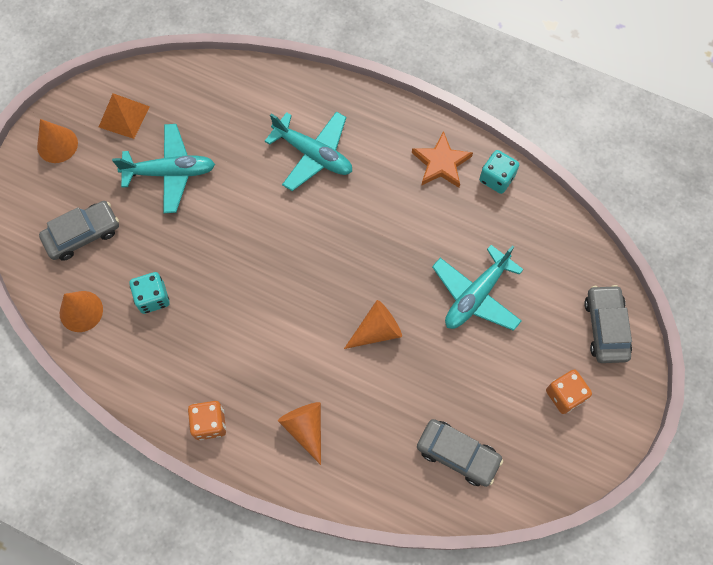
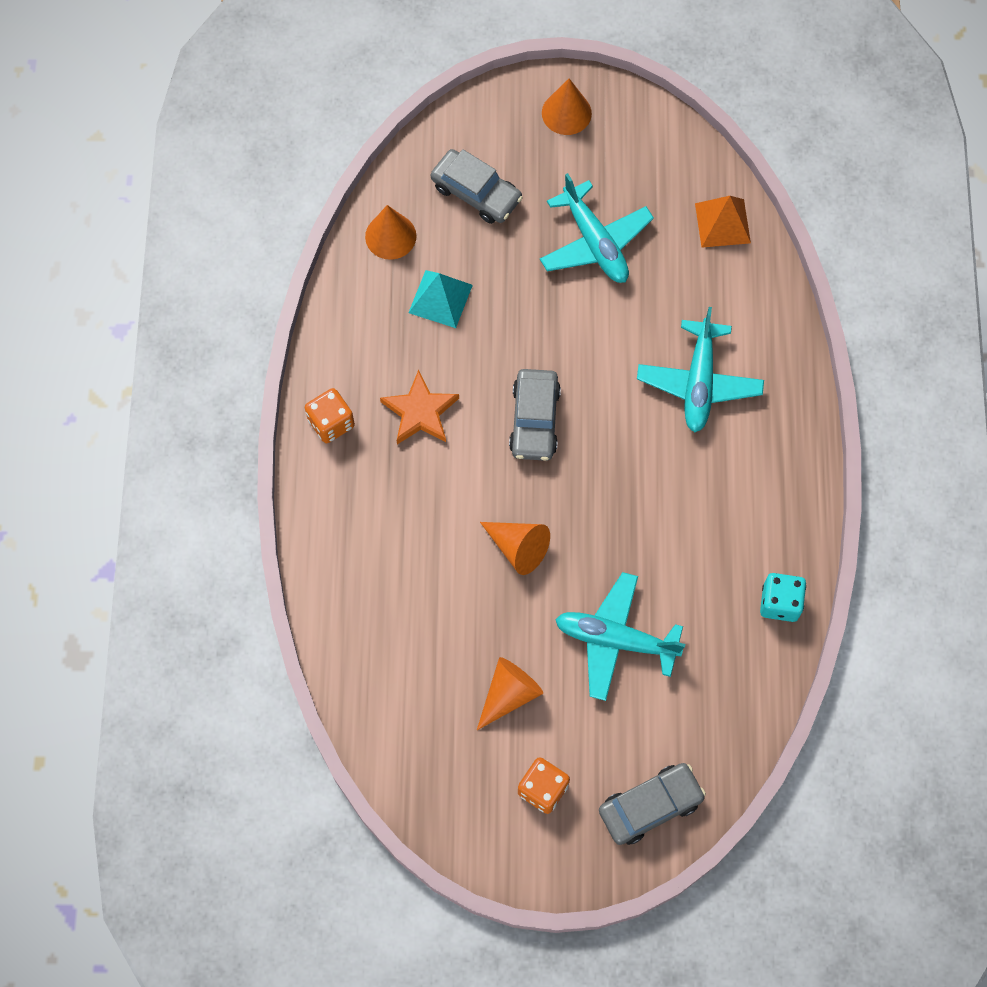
camera: 65 degrees right, 0 degrees up
orange pyramid [99,93,150,139] -> orange pyramid moved to [695,196,751,248]
turquoise dice [129,272,170,314] -> turquoise pyramid [409,270,473,328]
orange cone [278,402,321,465] -> orange cone moved to [477,657,543,730]
orange star [412,131,473,188] -> orange star moved to [380,370,459,444]
grey car [417,419,503,487] -> grey car moved to [509,369,561,461]

